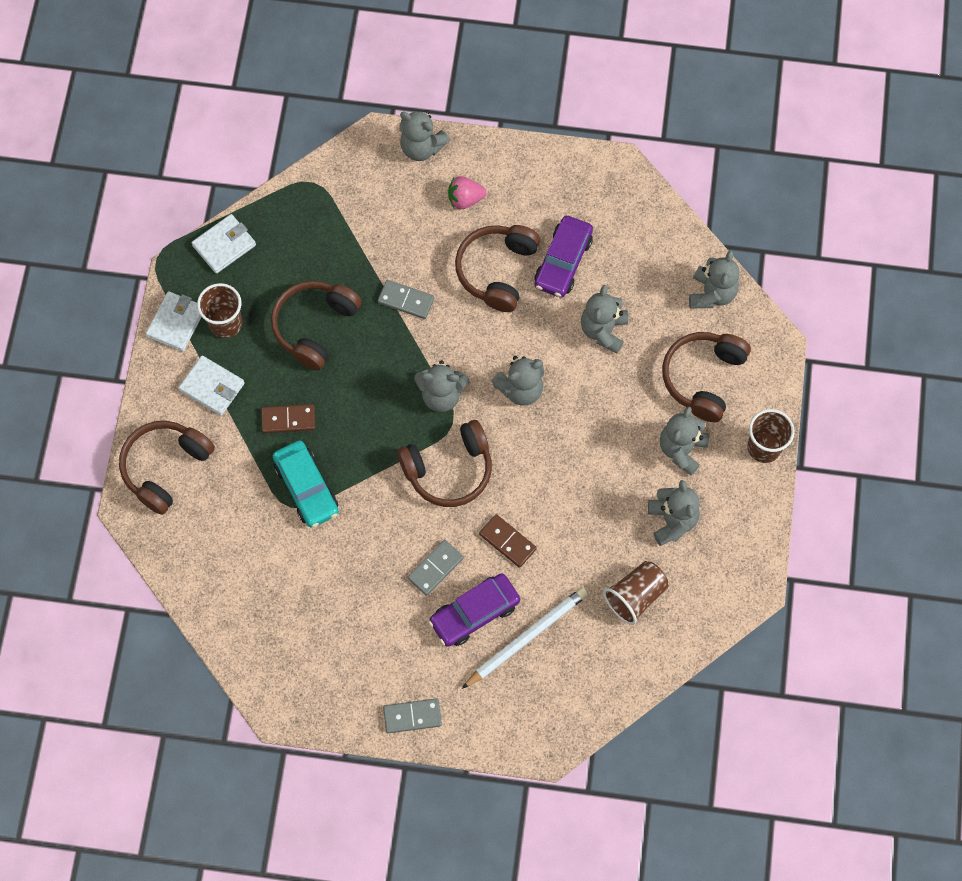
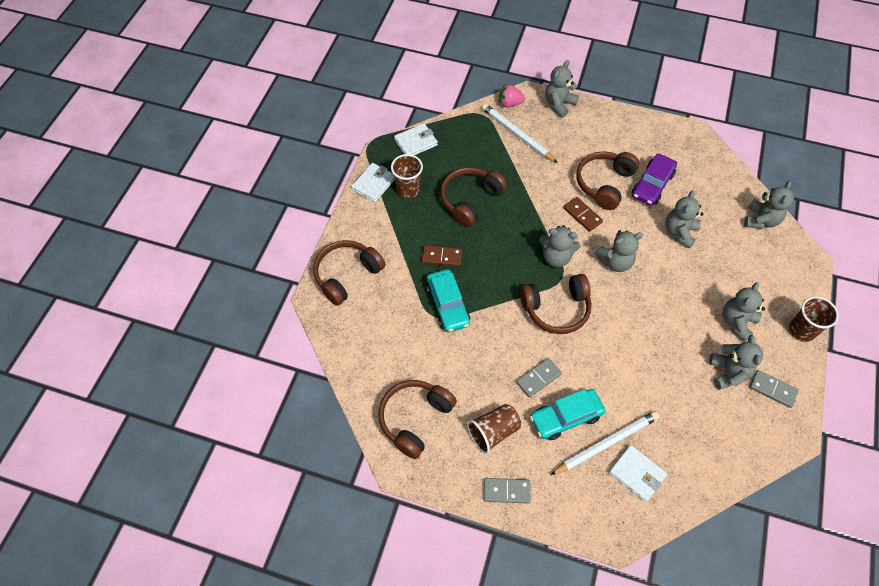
camera: 10 degrees right, 10 degrees down
white wallet [178,356,245,416] -> white wallet moved to [609,445,667,502]
grey domino [378,280,434,319] -> grey domino moved to [750,370,799,408]
grey teddy bear [399,110,450,161] -> grey teddy bear turned 90 degrees clockwise [545,60,579,117]
purple car [429,573,520,647] -> turquoise car [530,389,605,440]
pink strawberry [448,176,487,209] -> pink strawberry moved to [499,84,525,107]
brown domino [479,514,537,568] -> brown domino moved to [564,197,603,232]
brown cup [603,561,668,625] -> brown cup moved to [467,404,521,454]
brown headphones [662,332,751,422] -> brown headphones moved to [379,380,457,459]
none -> white pencil [481,103,558,163]

